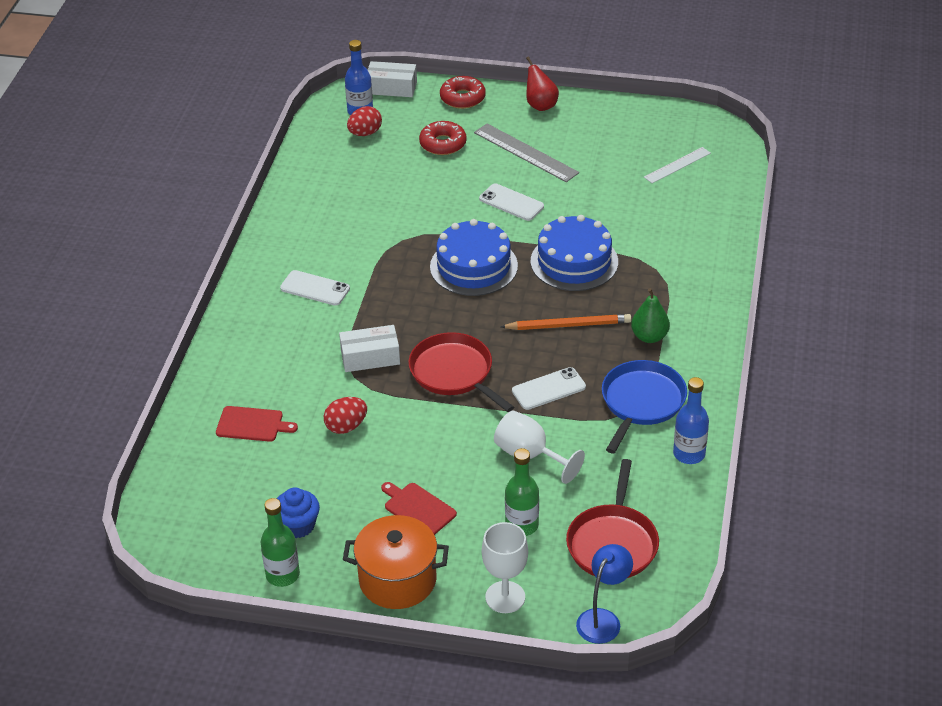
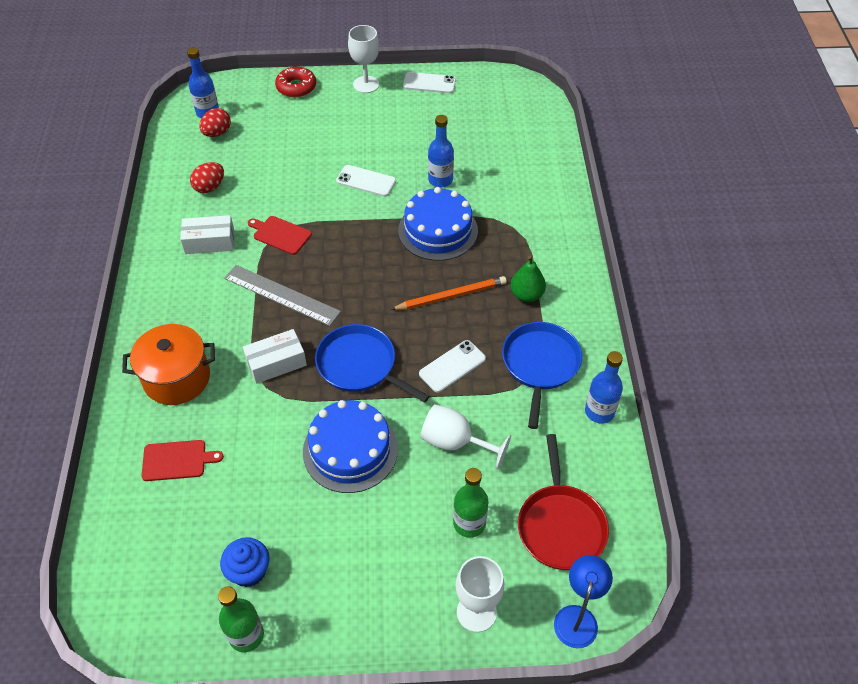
camera: 15 degrees left, 10 degrees up
white phone [280,270,350,306] -> white phone moved to [403,72,456,93]
red egg [324,397,367,434] -> red egg moved to [190,162,224,193]
orange pot [343,515,449,609] -> orange pot moved to [122,324,215,405]
white box [368,61,417,97] -> white box moved to [180,215,234,254]
red cutting board [381,482,457,535] -> red cutting board moved to [248,216,312,255]
red pan [408,332,514,412] -> blue pan [315,324,430,403]
red donut [419,121,467,155] -> none
blue cake [430,219,518,296] -> blue cake moved to [303,400,398,493]
grey ruler [474,124,579,182] -> grey ruler moved to [224,265,341,326]
red pear [526,57,559,111] -> white goblet [348,25,379,93]
white ruler [644,147,711,183] -> none
none -> blue bottle [428,115,454,187]

